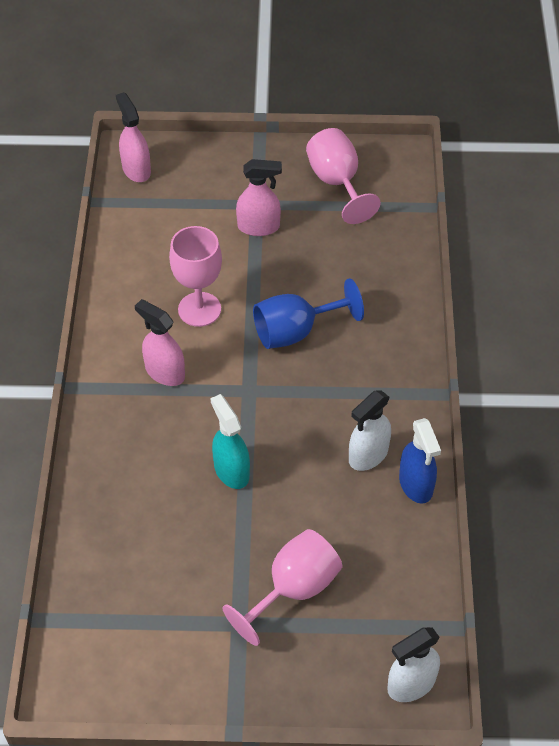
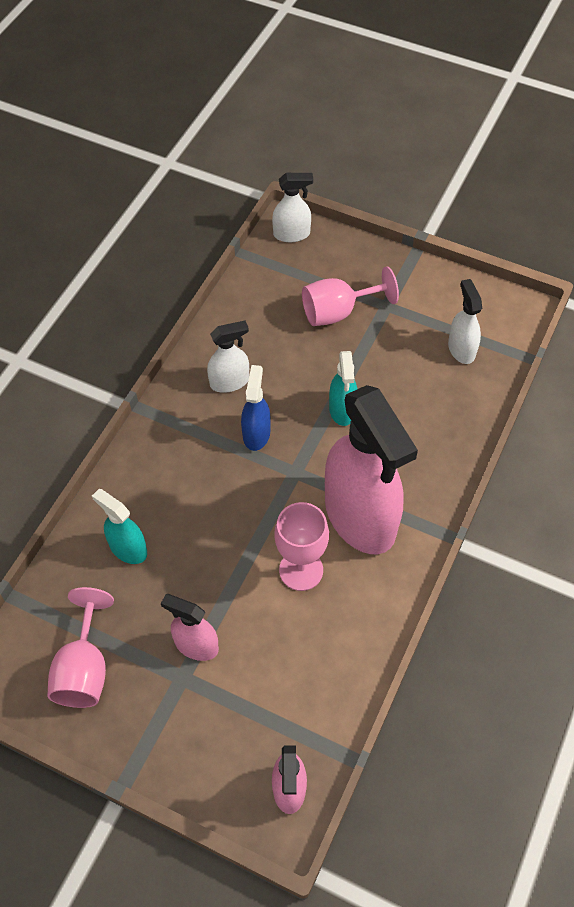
camera: 155 degrees left, 5 degrees up
pink spray bottle [135,299,185,386] -> pink spray bottle [325,385,418,554], size x2.16
blue goblet [253,278,364,349] -> none
blue spray bottle [399,418,441,504] -> blue spray bottle moved to [241,365,271,451]
none -> turquoise spray bottle [92,489,147,564]
none -> white spray bottle [448,279,482,364]

